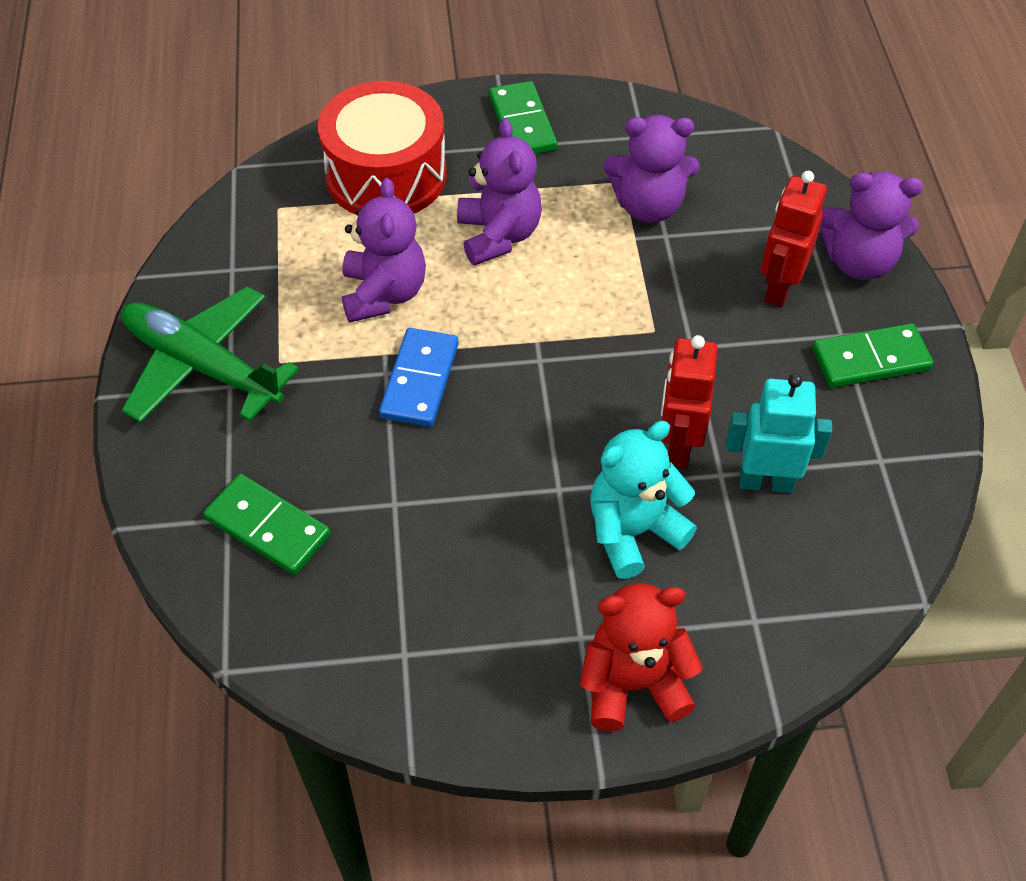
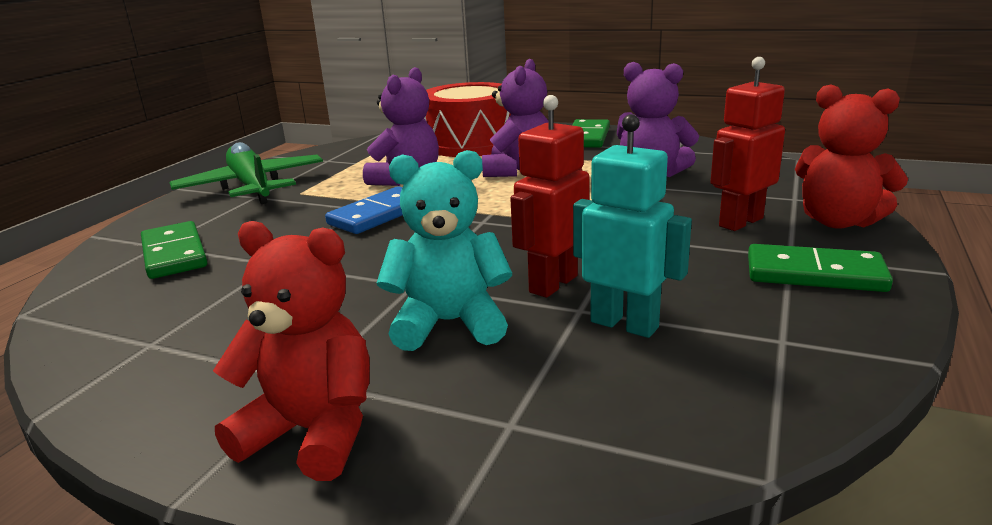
camera: 30 degrees right, 30 degrees down
purple teddy bear [820,172,923,280] -> red teddy bear [795,84,908,229]

